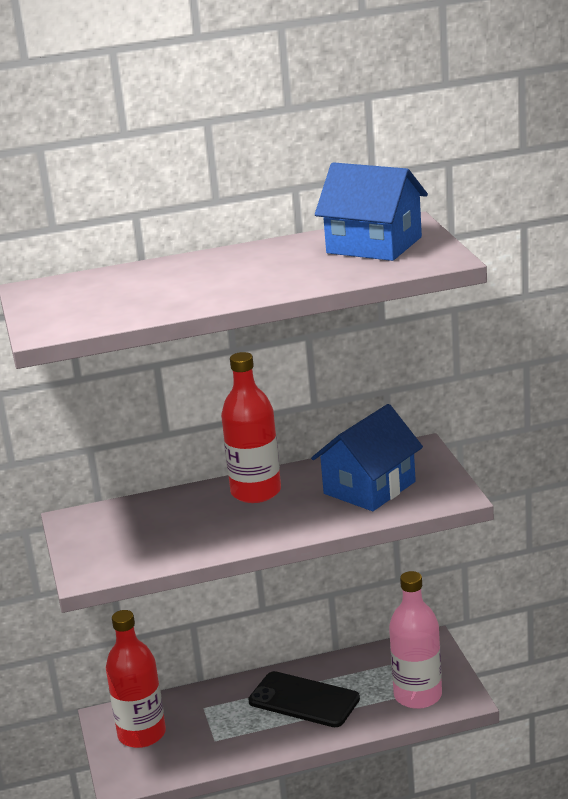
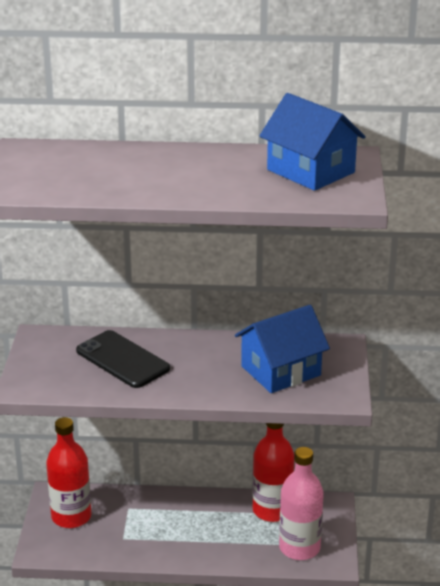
camera: 15 degrees right, 5 degrees up
red bottle [221,352,281,503] -> red bottle moved to [252,423,294,522]
black phone [248,671,360,727] -> black phone moved to [76,330,170,388]

